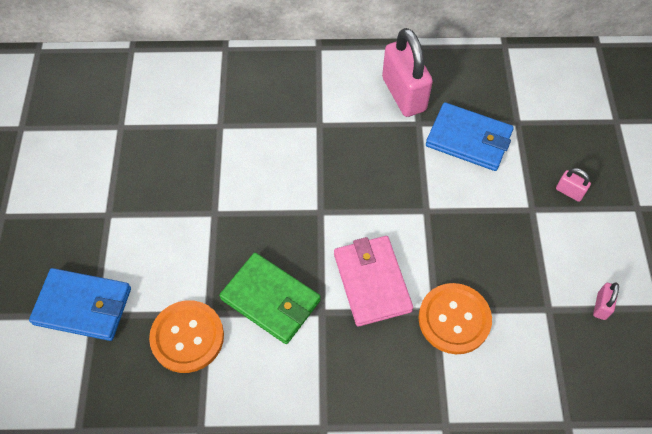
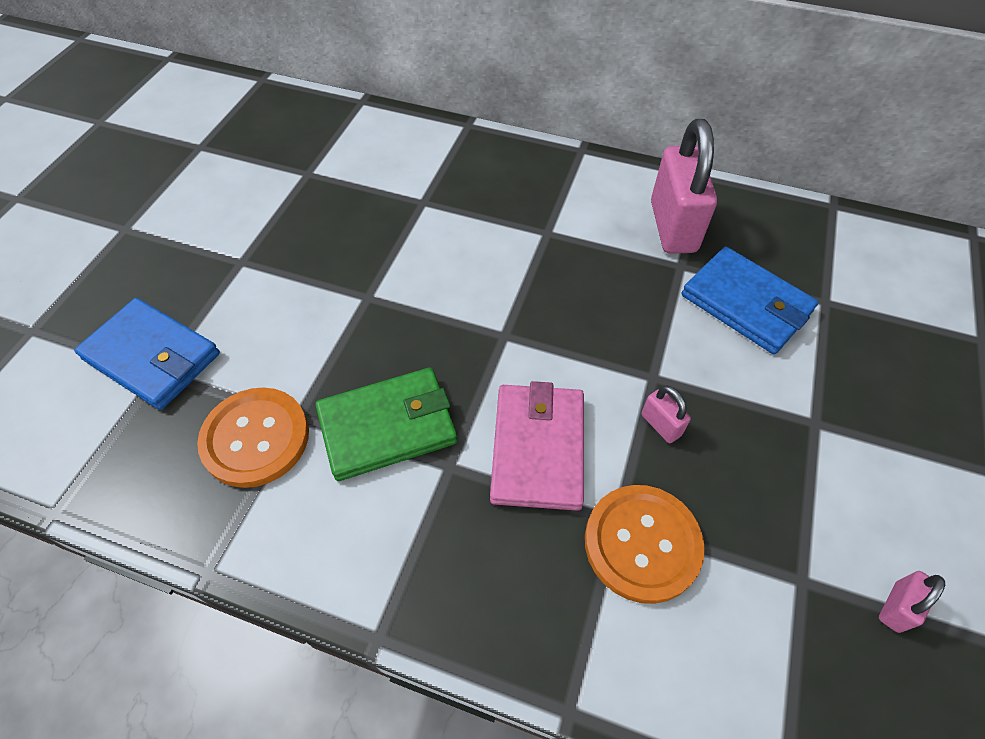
camera: 20 degrees right, 5 degrees down
green wallet [220,253,321,344] -> green wallet turned 75 degrees counterclockwise [316,368,457,481]
pink padlock [556,168,591,202] -> pink padlock moved to [641,386,691,443]

